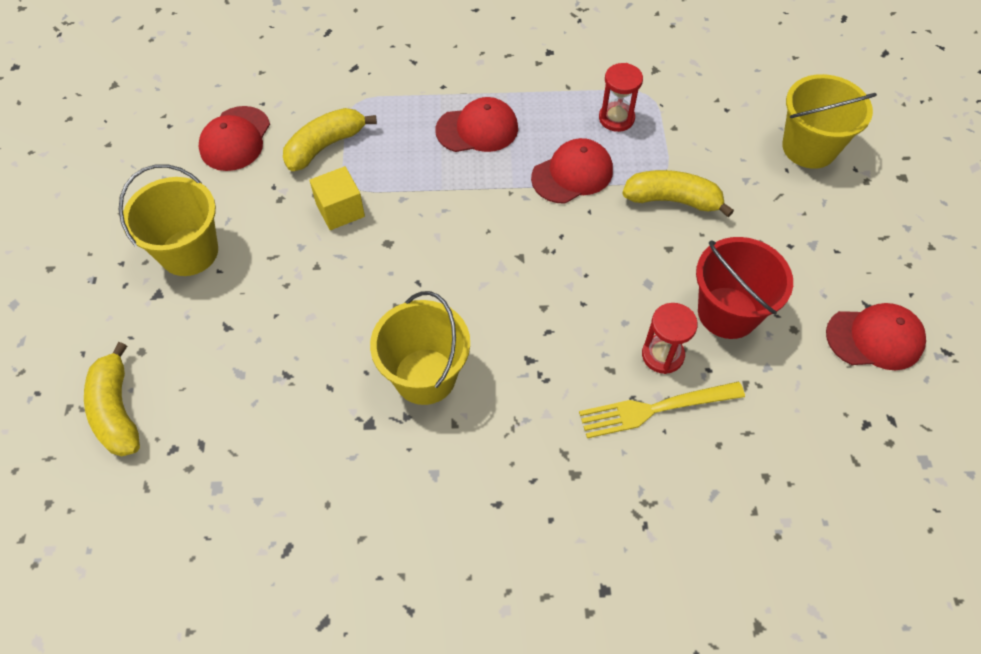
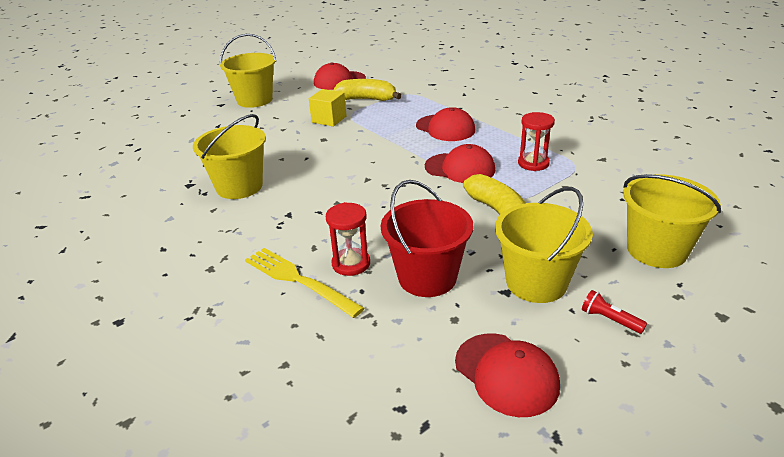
camera: 55 degrees right, 25 degrees down
yellow banana [84,342,140,457] -> none
none -> yellow bucket [495,187,593,303]
none -> red flashlight [582,290,647,334]

